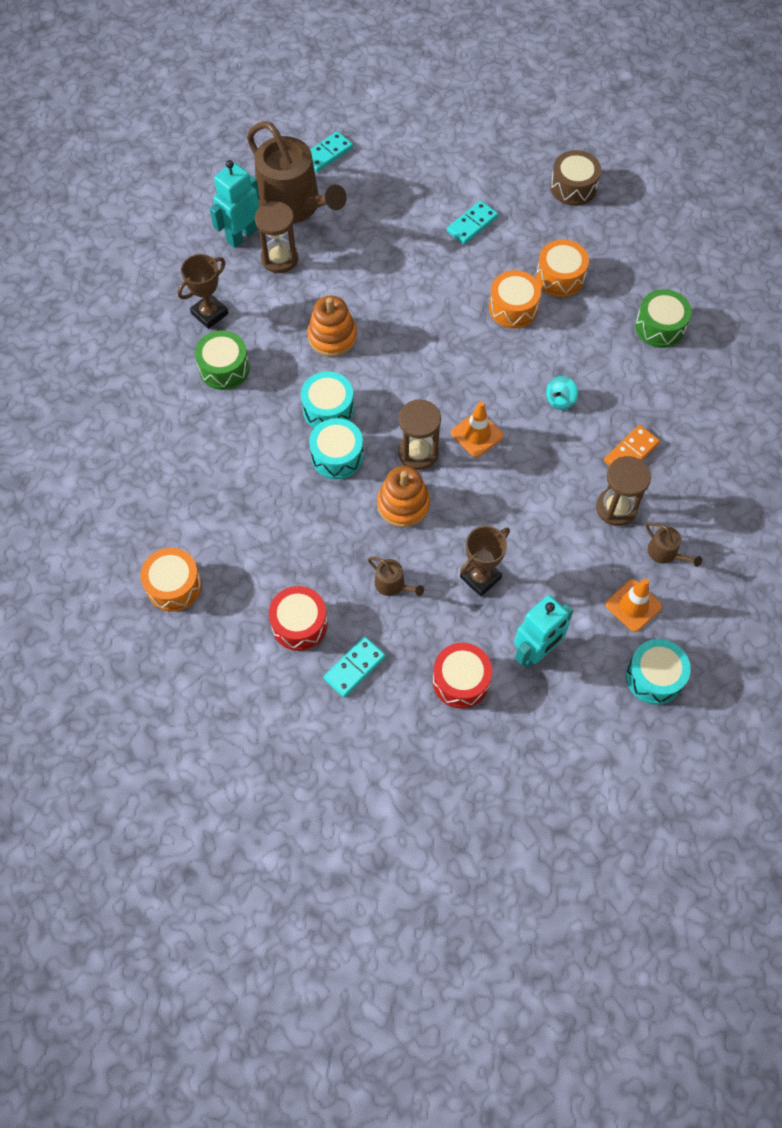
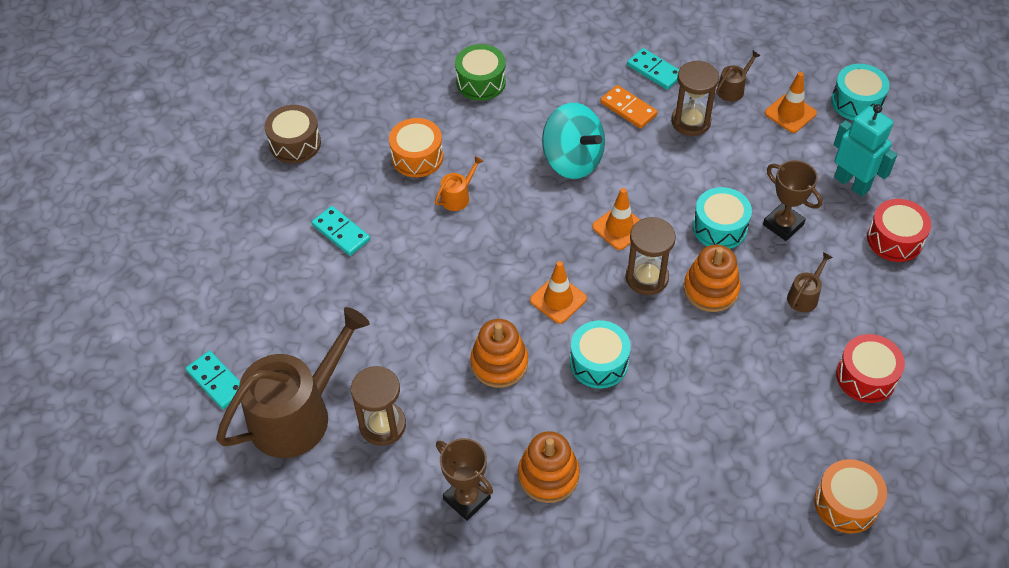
camera: 90 degrees left, 10 degrees down
green drum [195,330,250,390] -> orange stacking toy [518,431,580,503]
turquoise robot [210,160,259,248] -> none
turquoise drum [309,418,364,479] -> turquoise drum moved to [693,187,752,249]
turquoise domino [323,636,386,697] -> turquoise domino moved to [627,48,679,90]
orange drum [489,270,541,328] -> orange watering can [435,156,484,211]
turquoise spinning top [546,376,578,410] -> turquoise spinning top [542,103,605,179], size x2.15
none -> orange traffic cone [530,261,587,324]

